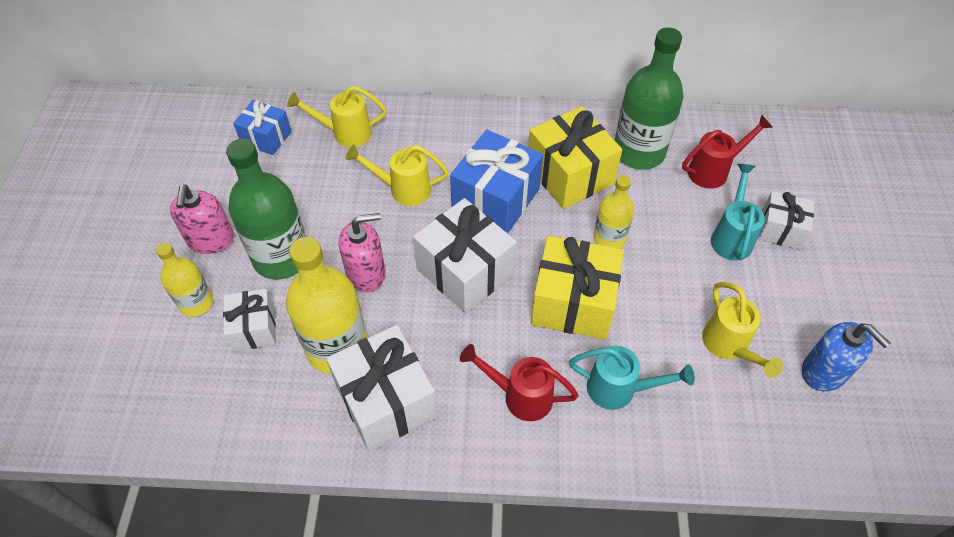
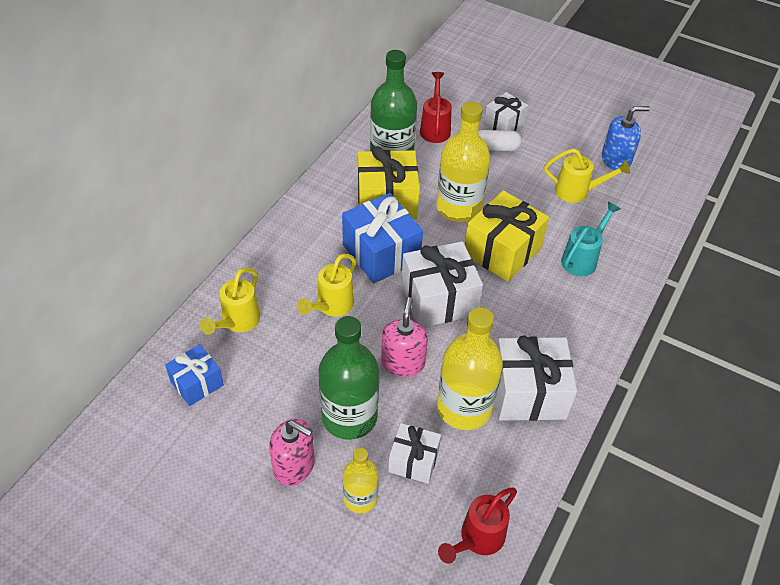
camera: 65 degrees left, 5 degrees down
red watering can [460,344,579,421] -> red watering can moved to [438,488,517,564]
yellow bottle [593,175,634,249] -> yellow bottle [437,101,490,222], size x1.75
turquoise watering can [711,164,765,261] -> white capsule [478,130,522,151]

